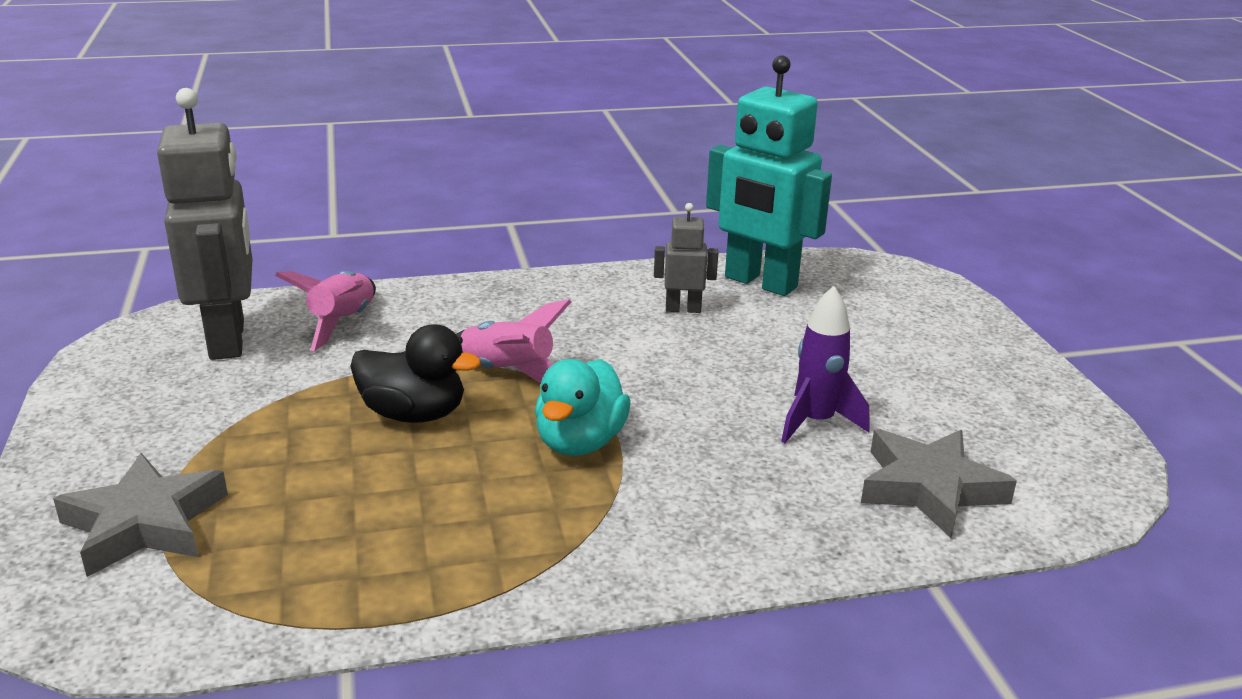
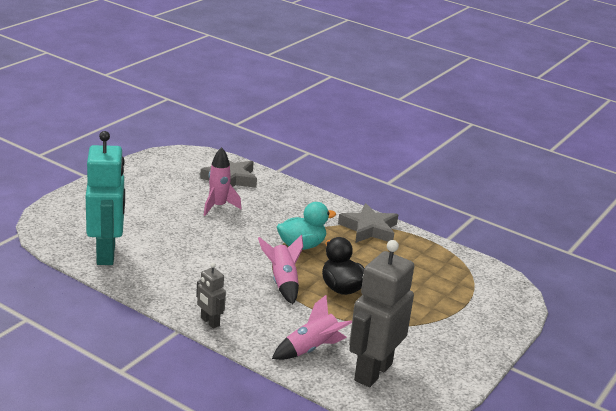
camera: 135 degrees left, 0 degrees up
grey star [53,453,228,577] -> grey star moved to [338,203,398,243]
grey robot [654,203,718,313] -> grey robot moved to [196,263,226,329]
purple rocket [781,286,869,443] -> pink rocket [204,147,242,216]

